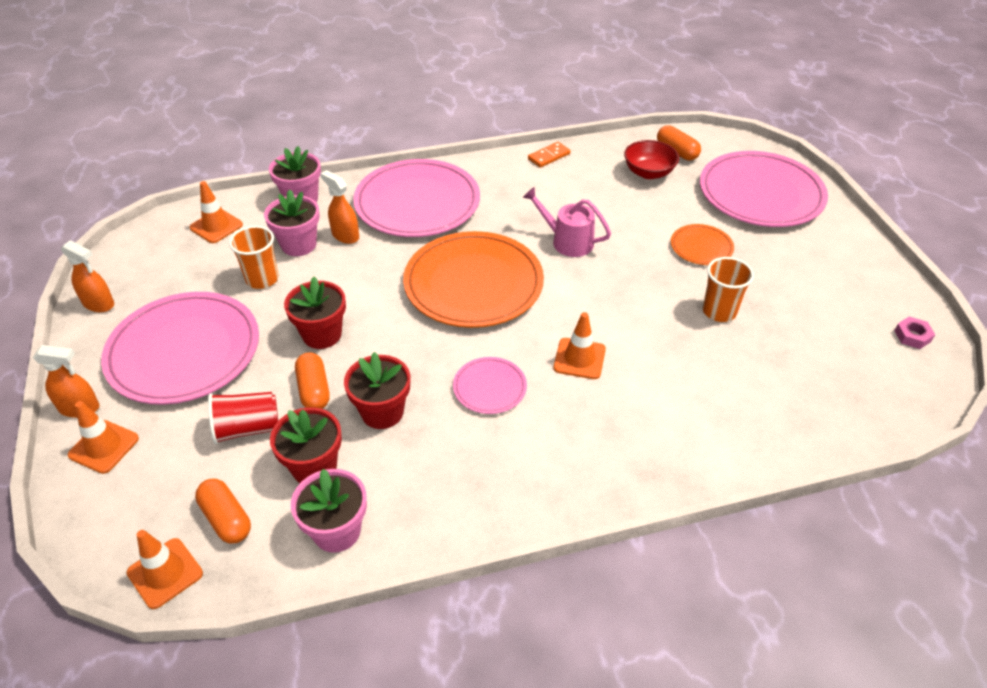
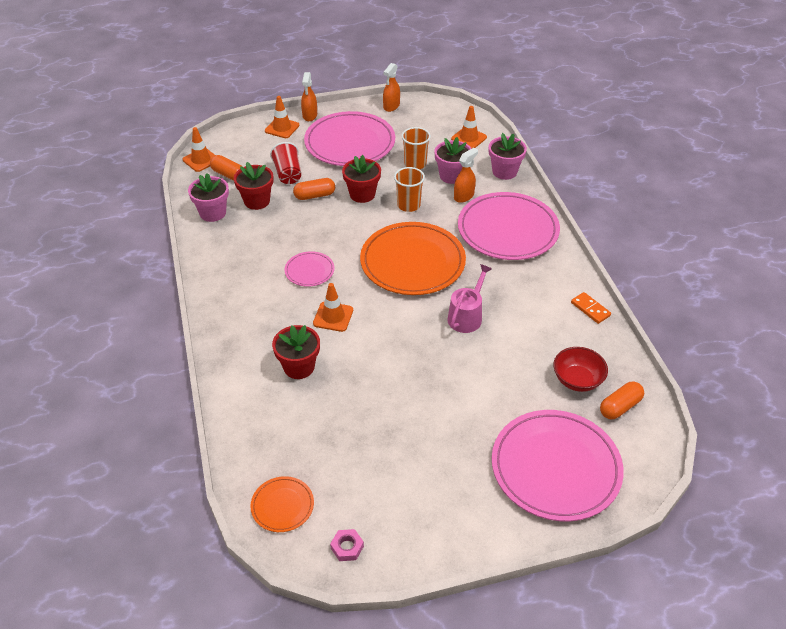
camera: 90 degrees right, 0 degrees up
orange capsule [195,479,251,544] -> orange capsule turned 75 degrees clockwise [210,155,243,181]
red flower pot [344,352,410,429] -> red flower pot moved to [272,325,320,379]
orange plate [671,224,734,265] -> orange plate moved to [250,476,314,532]
orange cup [703,257,754,322] -> orange cup moved to [394,167,425,212]

